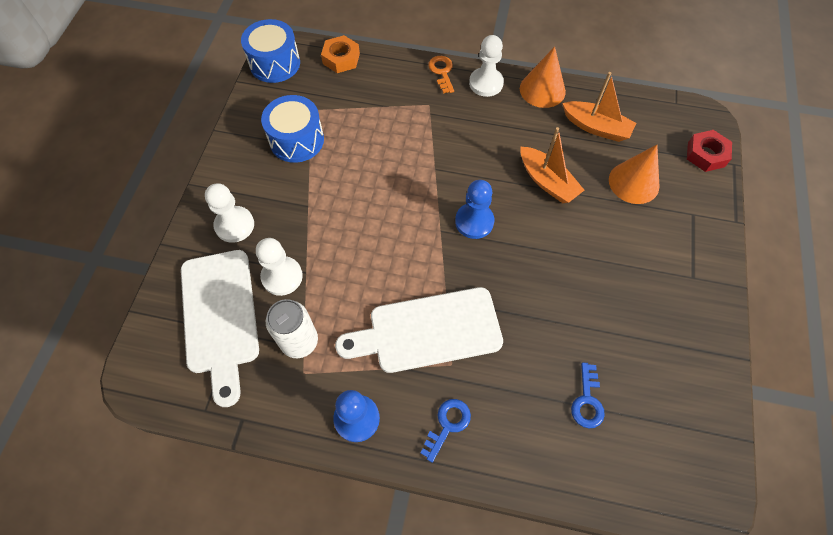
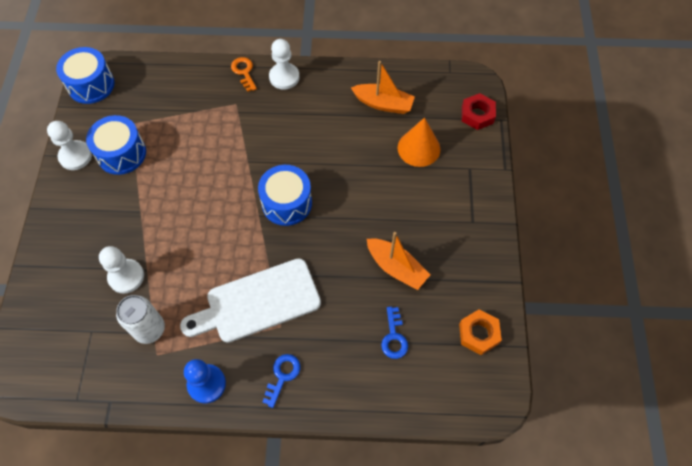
camera: 10 degrees left, 0 degrees up
white cutting board [181,250,259,407] -> none
white pawn [205,183,254,243] -> white pawn moved to [47,121,92,170]
orange nut [321,35,360,73] -> orange nut moved to [459,309,502,355]
blue pawn [455,180,494,239] -> blue drum [258,165,312,226]
orange cone [520,46,566,108] -> none
orange boat [520,127,584,203] -> orange boat moved to [367,232,430,290]

